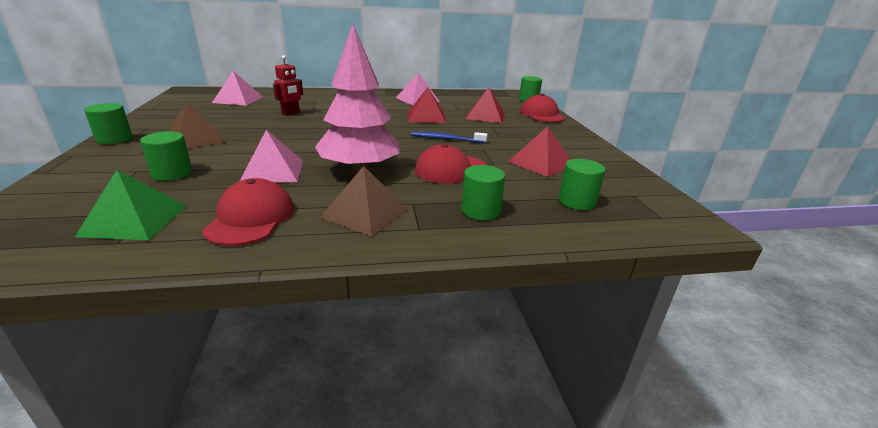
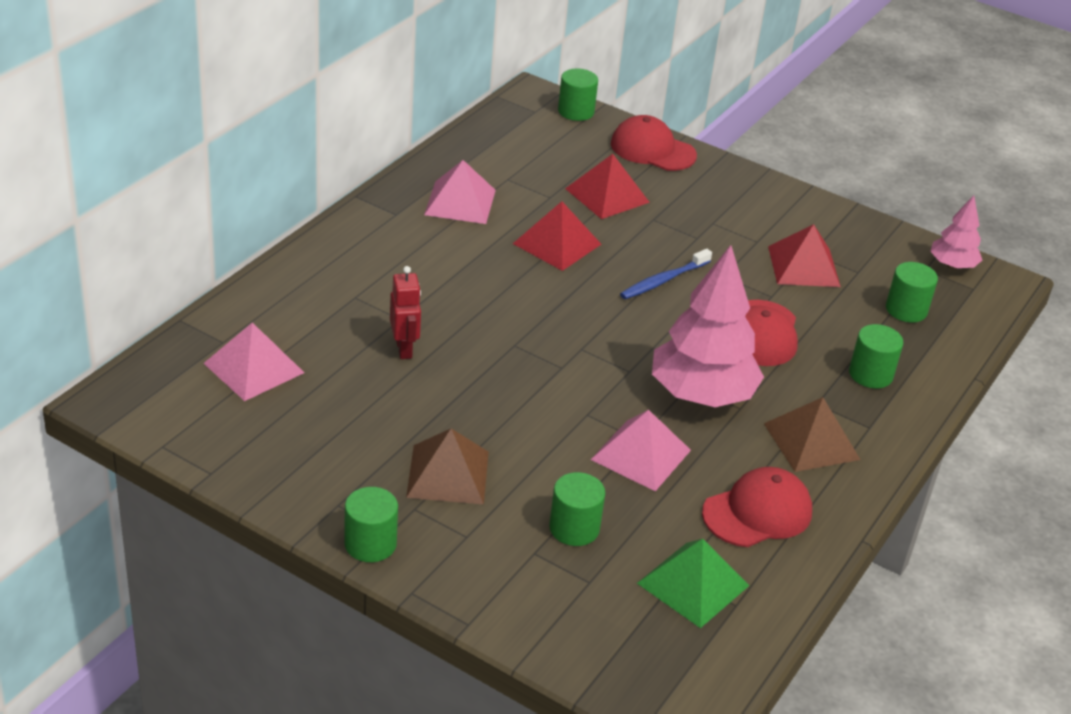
camera: 50 degrees left, 10 degrees up
red cap [202,178,294,246] -> red cap turned 105 degrees clockwise [702,467,812,547]
none -> pink tree [930,195,982,269]

